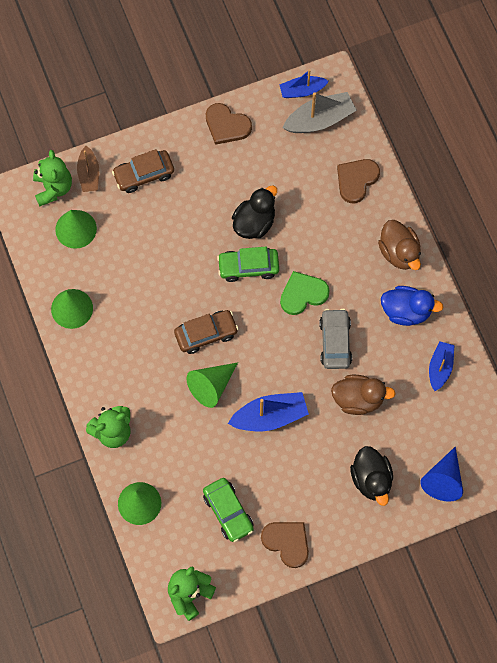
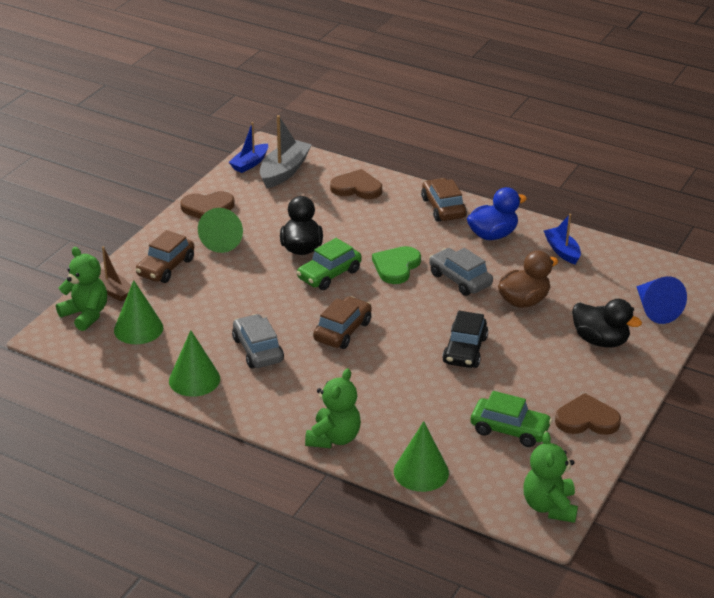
camera: 40 degrees left, 35 degrees down
green cone [186,363,238,408] -> green cone moved to [198,208,243,253]
blue boat [228,392,309,431] -> black car [442,311,488,368]
brown heart [337,159,380,204] -> brown heart turned 105 degrees clockwise [330,169,382,199]
brown duck [378,220,421,270] -> brown car [421,178,467,222]
none -> grey car [232,314,284,368]

